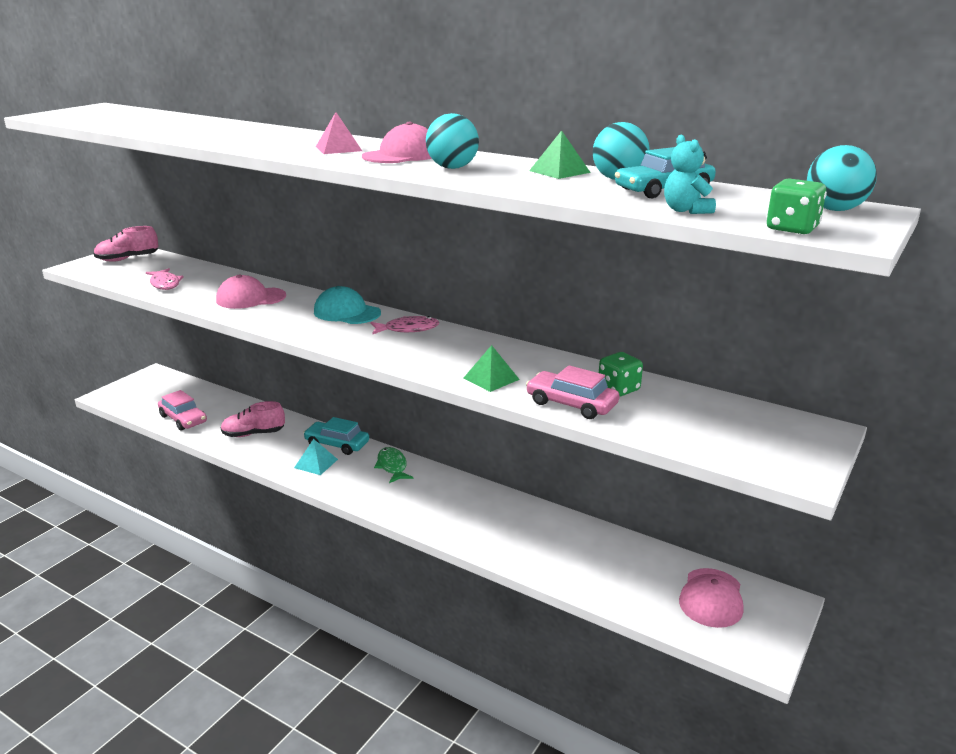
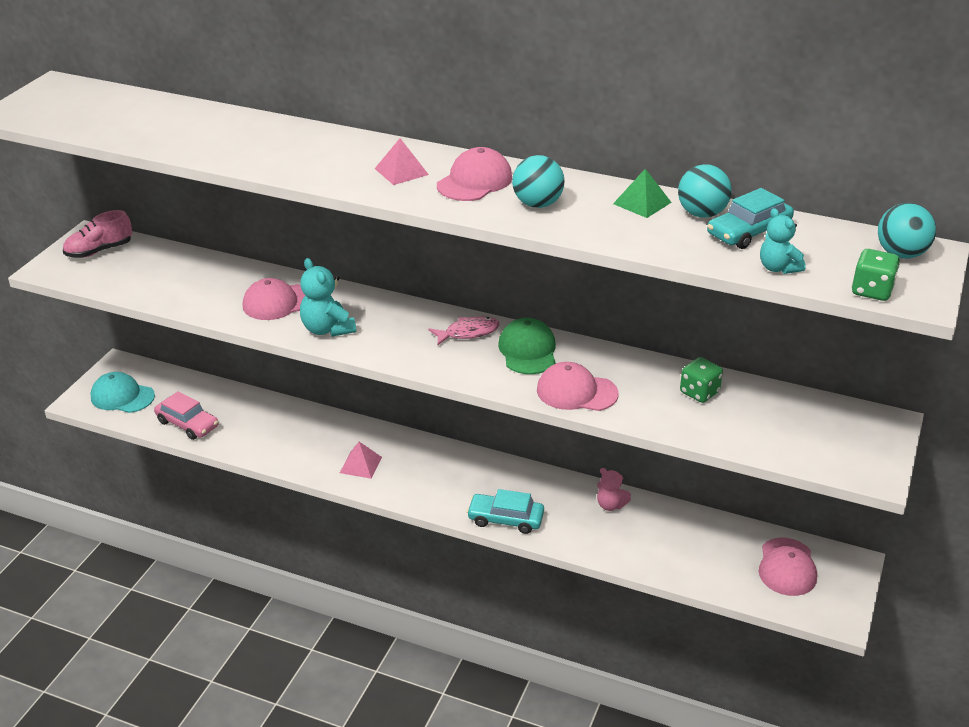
camera: 10 degrees left, 10 degrees up
pink fish [146,268,184,290] -> none
pink shoe [221,401,285,437] -> none
turquoise pyramid [294,439,338,475] -> pink pyramid [340,442,382,479]
turquoise car [303,417,369,455] -> turquoise car moved to [467,489,544,534]
turquoise cap [314,286,381,324] -> turquoise cap moved to [90,372,155,413]
green fish [374,447,413,483] -> none
green pyramid [464,345,520,392] -> pink cap [537,362,619,411]
pink car [526,365,620,419] -> none
none -> turquoise teddy bear [300,258,356,337]
none -> green cap [498,318,556,374]
none -> pink teddy bear [597,468,631,511]

